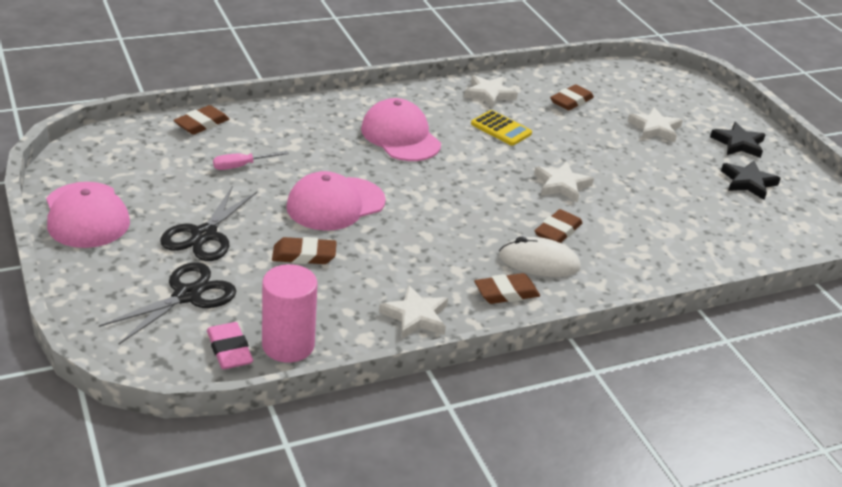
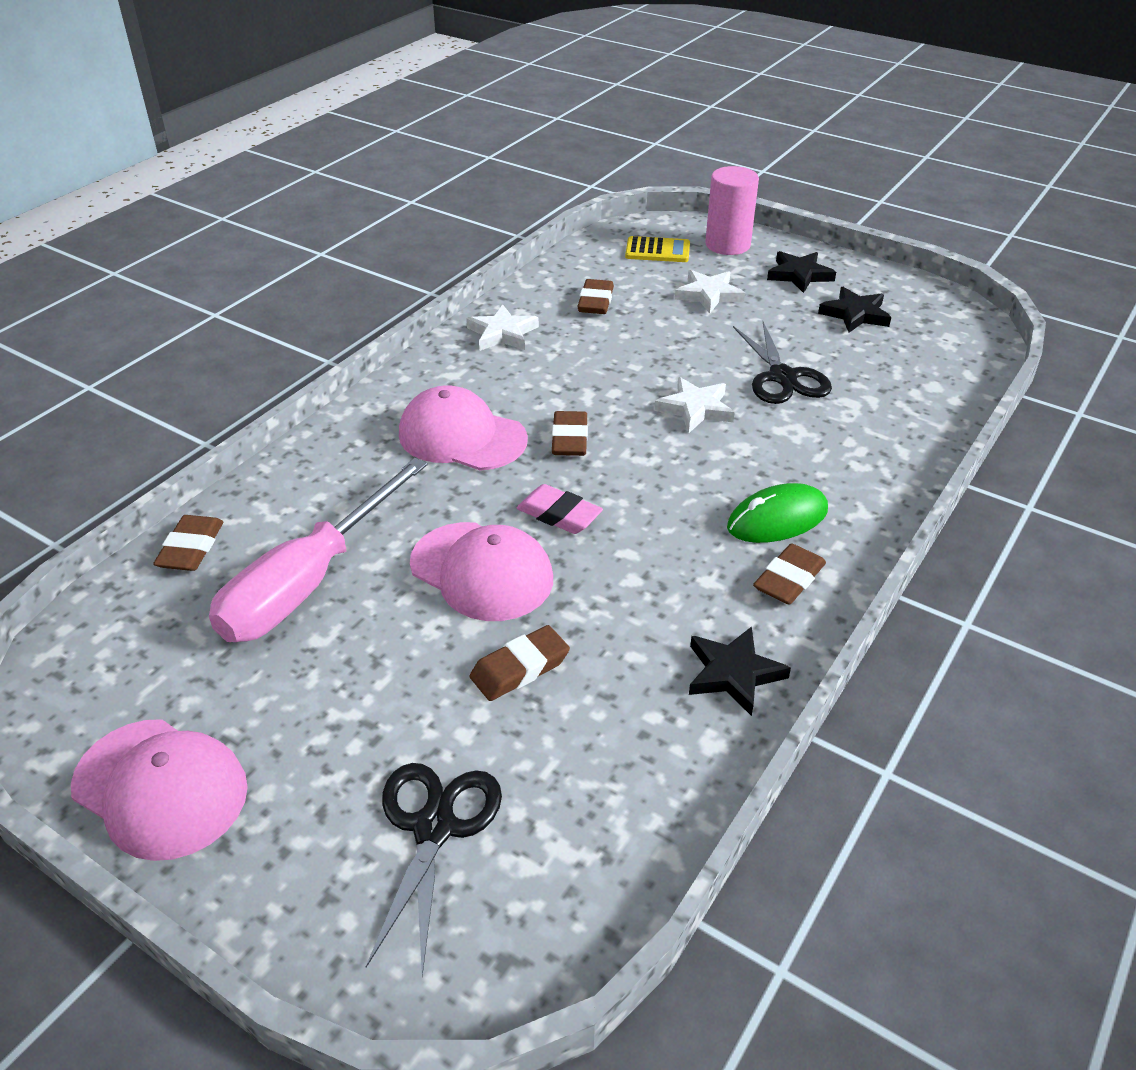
camera: 30 degrees left, 5 degrees up
black scissors [160,185,257,261] -> black scissors moved to [733,322,832,404]
pink eraser [207,322,253,369] -> pink eraser moved to [517,484,603,534]
pink screwdriver [213,151,289,170] -> pink screwdriver [209,458,428,642], size x2.47
pink cylinder [262,264,317,363] -> pink cylinder moved to [705,166,759,255]
pink cap [286,171,386,231] -> pink cap turned 75 degrees counterclockwise [410,522,553,621]
white star [379,285,448,339] -> black star [689,627,791,716]
yellow calculator [471,110,532,146] -> yellow calculator moved to [625,236,690,262]
white mouse [499,237,581,277] -> green mouse [727,483,828,543]
brown eraser [535,209,582,243] -> brown eraser moved to [552,411,588,456]

